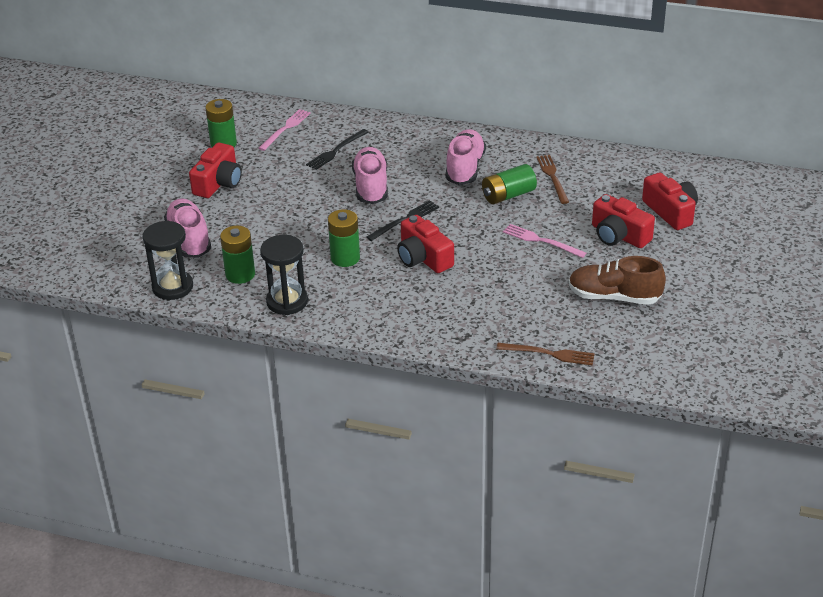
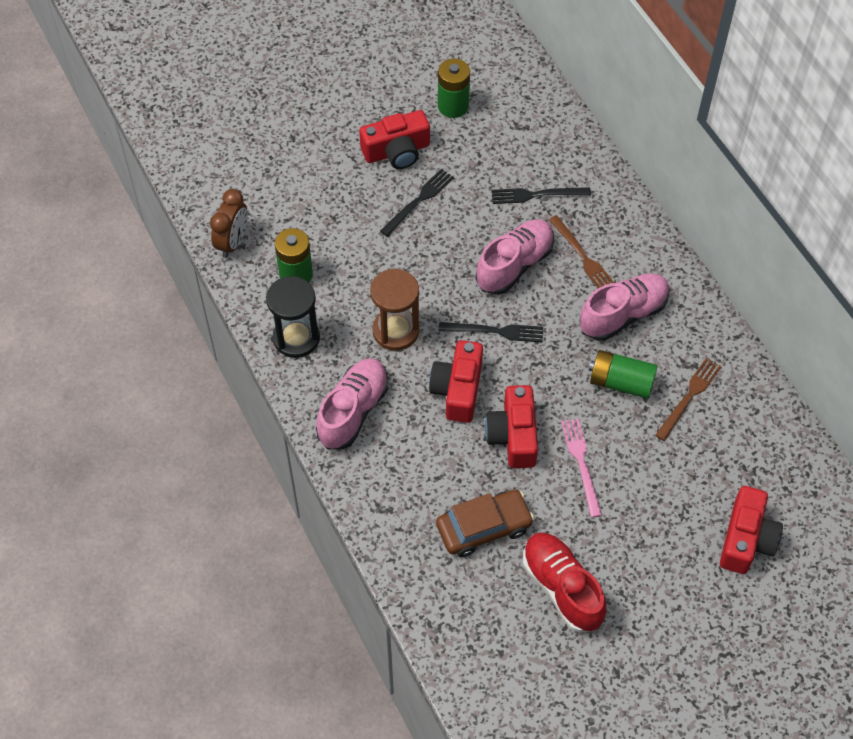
camera: 45 degrees right, 20 degrees up
black hourglass [143,221,193,300] -> brown clock [210,189,248,258]
pink shoe [164,198,211,258] -> pink shoe moved to [316,358,388,449]
pink fork [258,109,311,151] -> none
green battery [328,209,360,267] -> brown hourglass [370,269,419,351]
brown fork [496,343,595,365] -> brown fork moved to [549,215,614,288]
brown shoe [569,256,666,305] -> red shoe [523,532,606,632]
red camera [592,194,655,248] -> red camera moved to [485,385,538,468]
none -> black fork [380,169,454,236]
none -> brown car [436,489,534,557]

